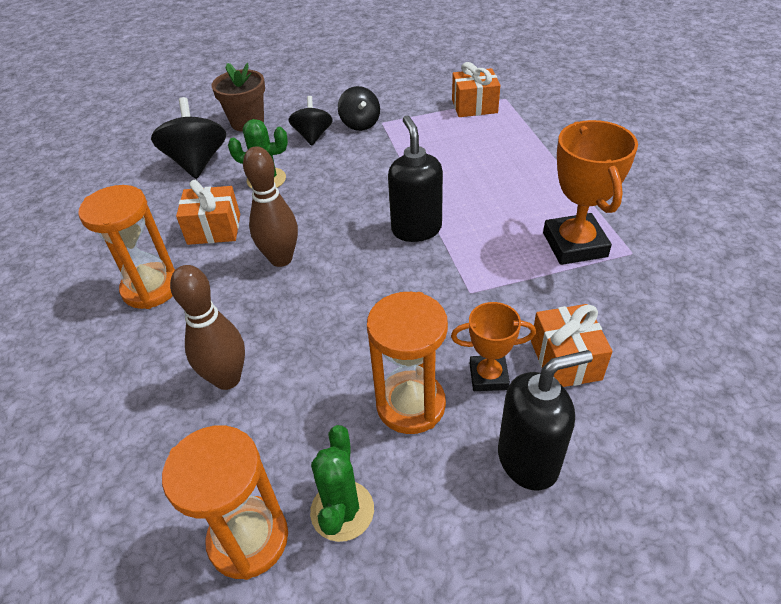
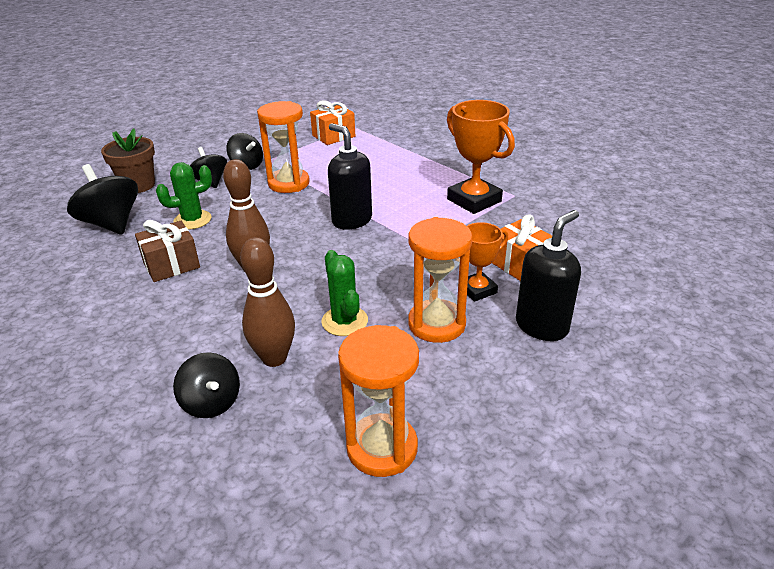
camera: 30 degrees left, 10 degrees down
orange hourglass [78,185,175,309] -> orange hourglass moved to [257,101,310,193]
orange gift [176,180,240,245] -> brown gift [135,220,200,282]
green cactus [310,425,374,542] -> green cactus moved to [321,250,368,336]
none -> black spinning top [173,352,240,418]

